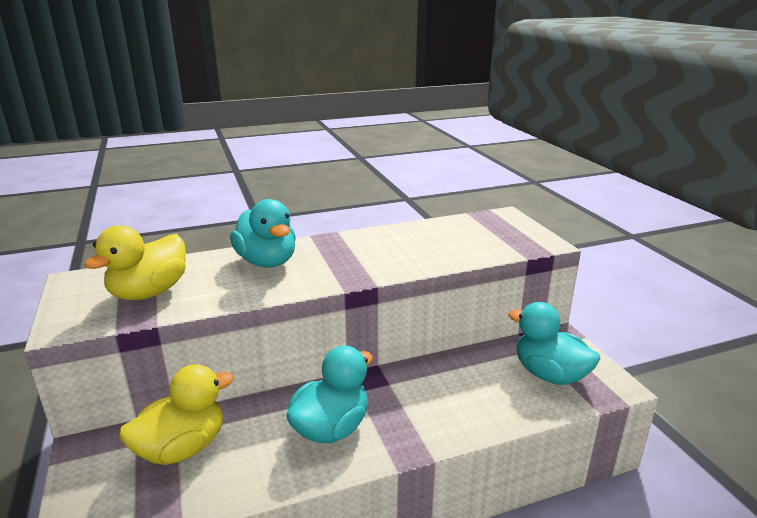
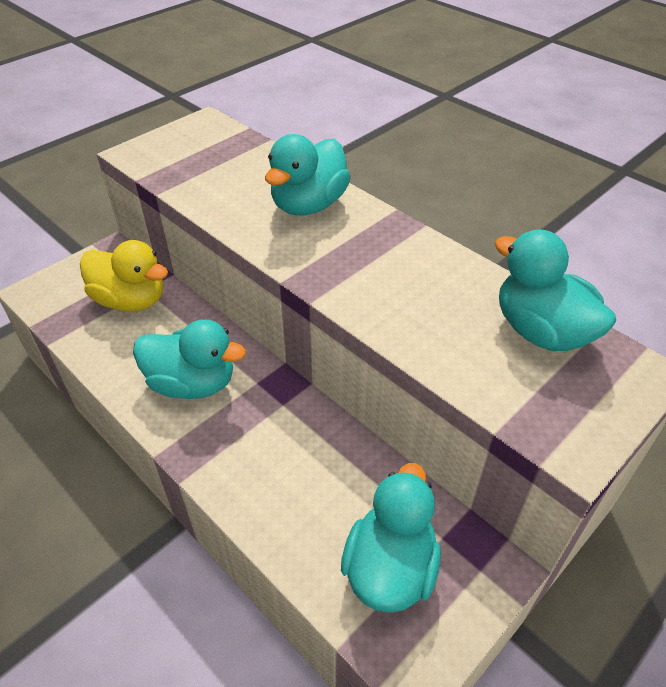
camera: 65 degrees right, 20 degrees up
yellow duck [84,225,186,300] -> none
none -> turquoise duck [495,230,616,351]

